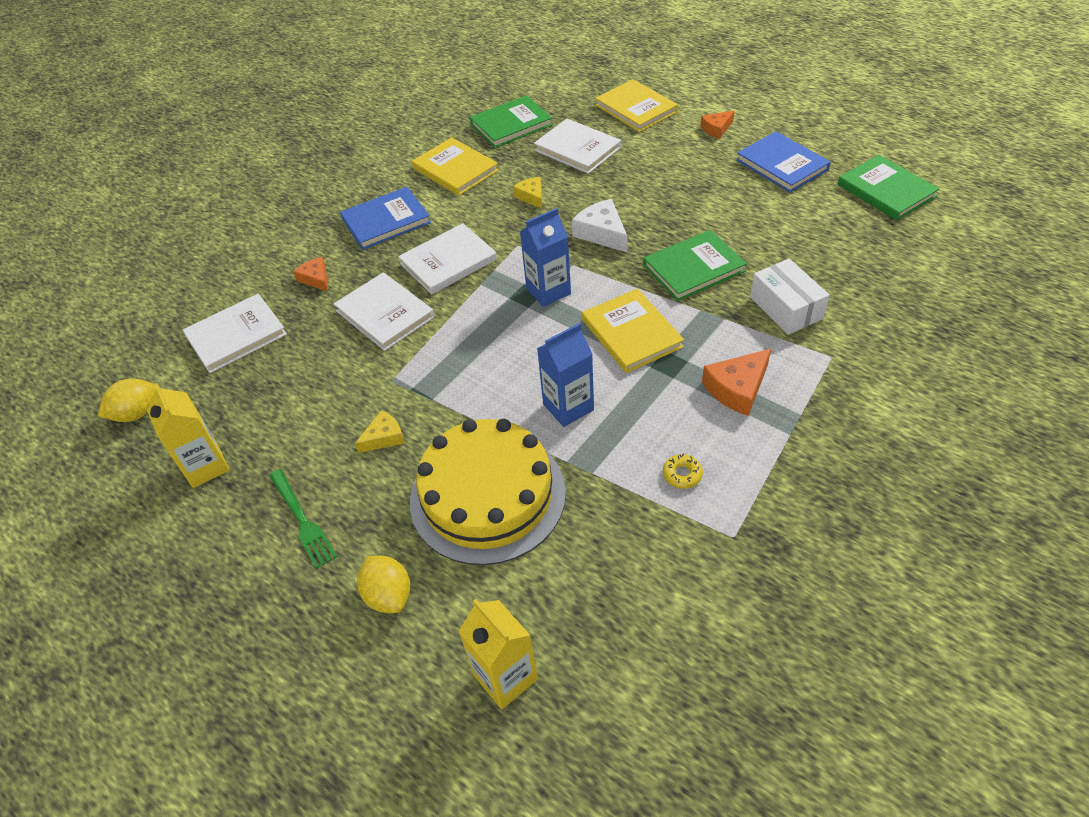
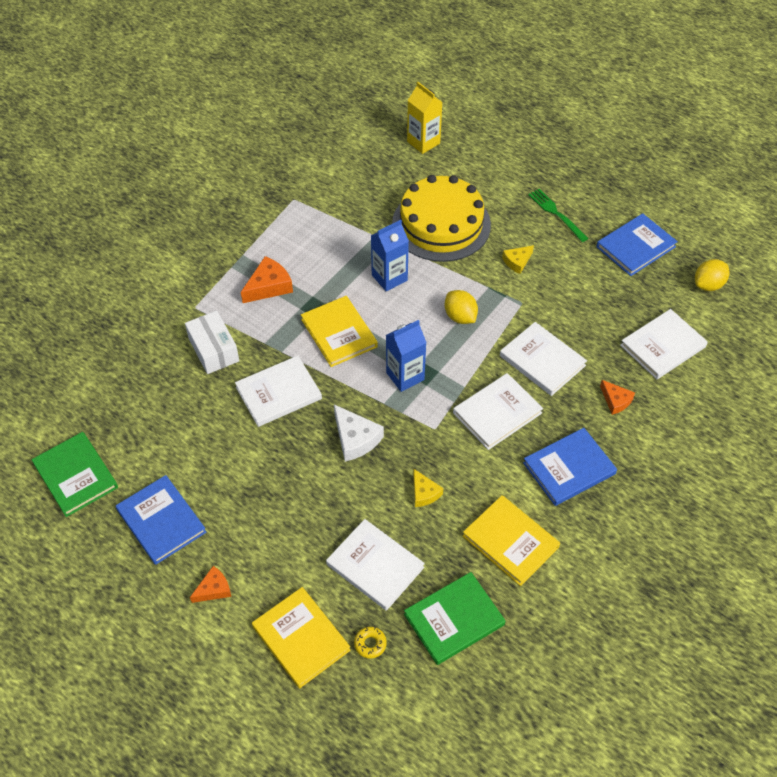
camera: 175 degrees right, 5 degrees up
yellow carton [147,383,229,488] -> blue book [596,213,678,276]
yellow lemon [357,556,410,613] -> yellow lemon moved to [445,290,478,324]
green book [643,230,747,301] -> white book [235,356,322,427]
yellow donut [663,454,703,489] -> yellow donut moved to [354,627,387,659]

